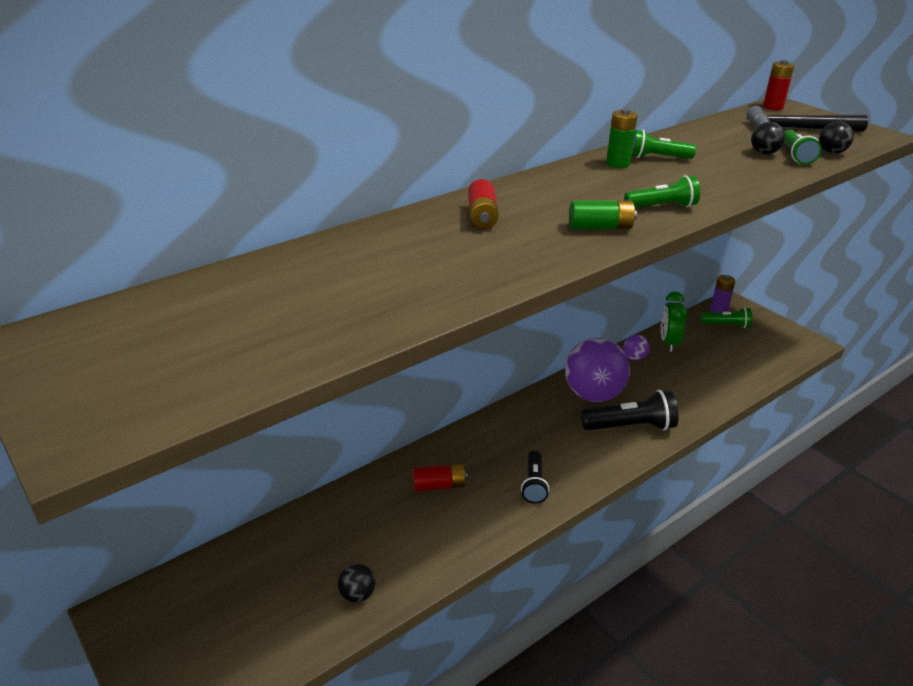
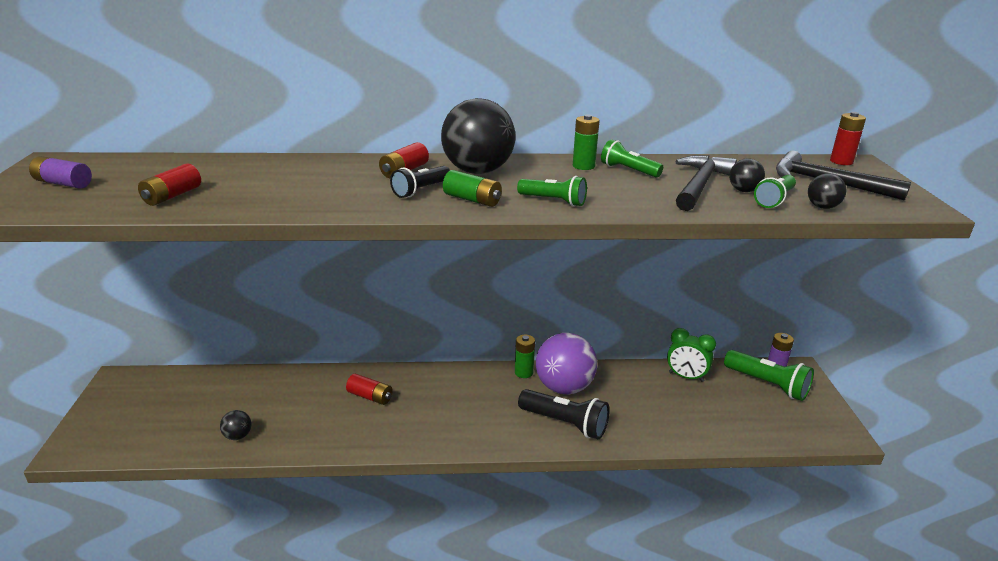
camera: 35 degrees right, 5 degrees down
black flashlight [521,451,549,504] -> black flashlight moved to [390,166,450,198]
purple ball [623,334,650,360] -> none
green clock [661,292,688,352] -> green clock turned 105 degrees counterclockwise [667,328,716,382]
green flashlight [701,307,752,328] -> green flashlight [724,350,814,401], size x1.62
none -> purple battery [29,156,92,189]
none -> red battery [138,163,201,206]
none -> black ball [441,98,515,174]
none -> green battery [515,334,535,378]
none -> black hammer [675,155,737,211]

